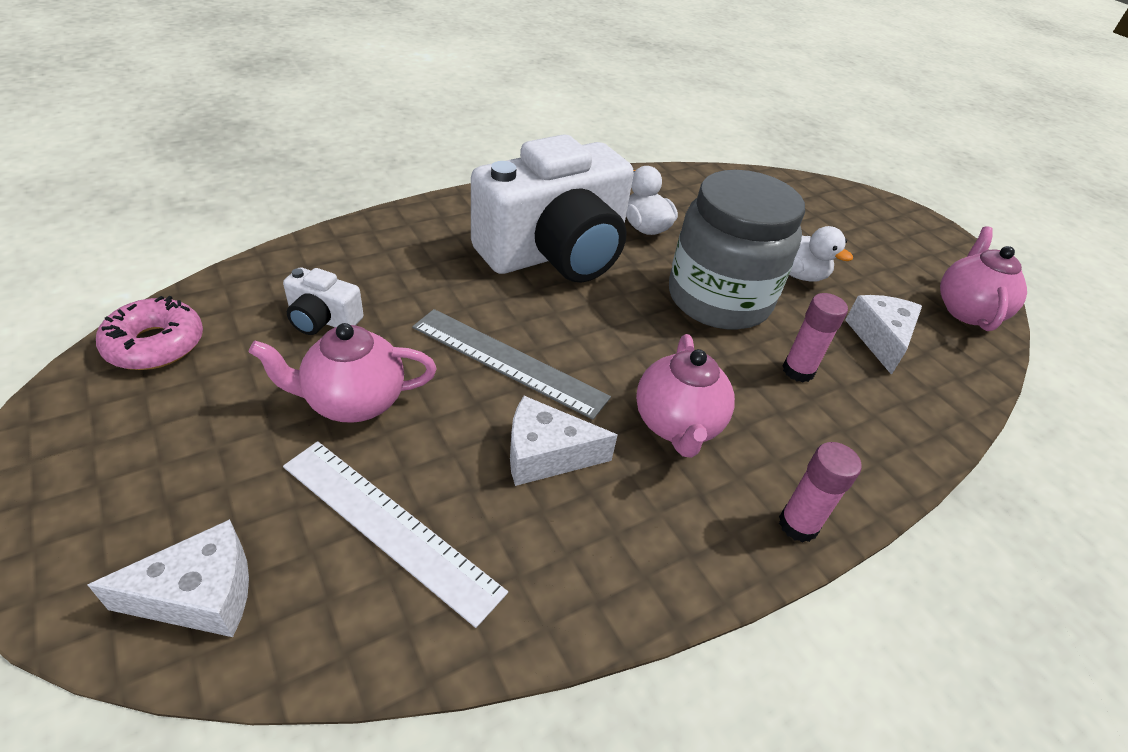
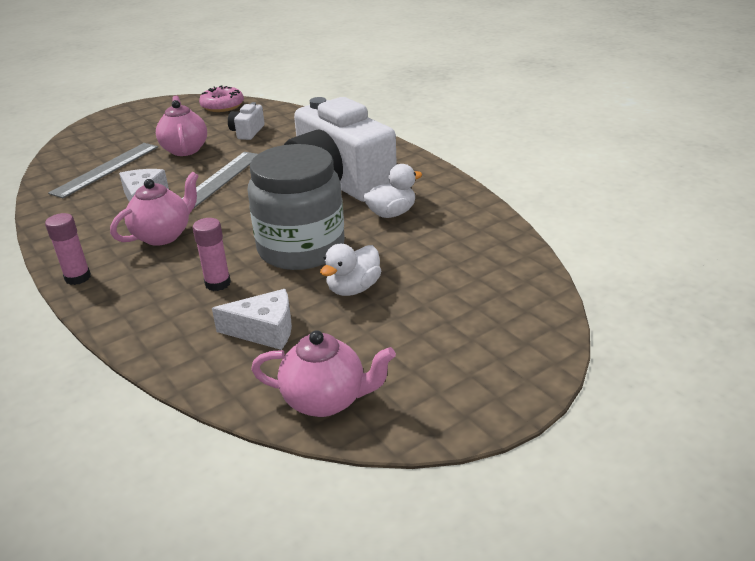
camera: 90 degrees right, 10 degrees down
white cheese [88,519,249,637] -> none
white ruler [283,441,508,628] -> grey ruler [48,143,158,198]
pink teapot [636,334,735,458] -> pink teapot turned 135 degrees clockwise [110,172,199,246]

